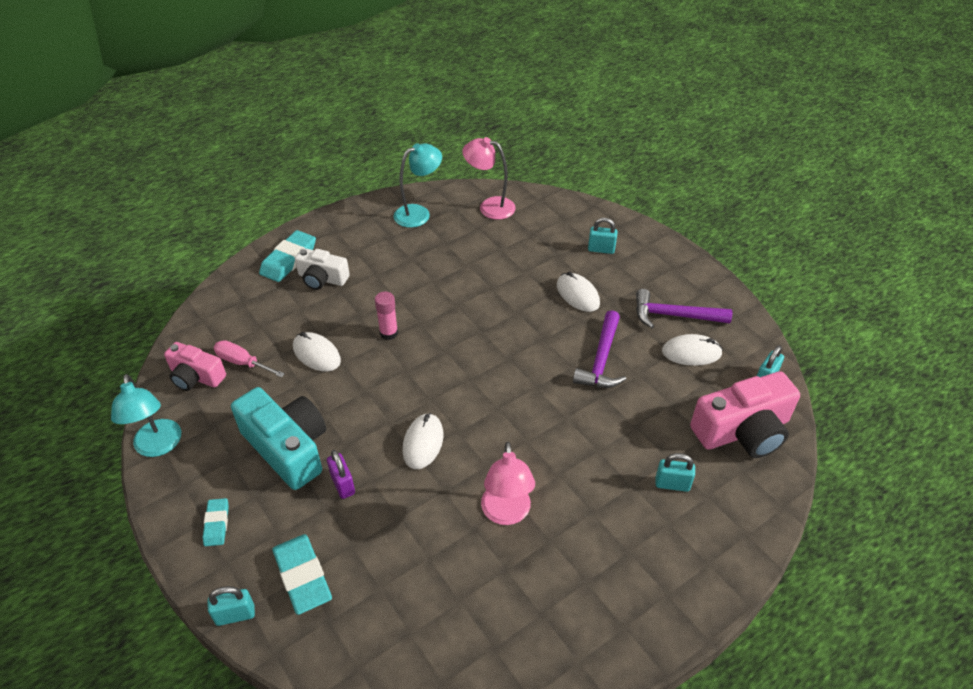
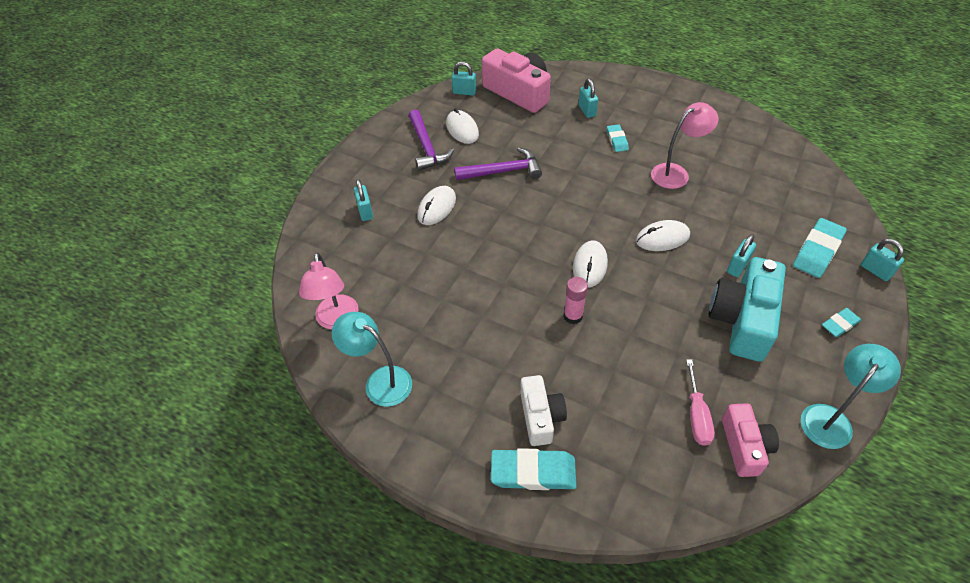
camera: 115 degrees left, 5 degrees up
white mouse [293,332,341,372] -> white mouse moved to [573,241,608,287]
purple padlock [327,450,355,499] -> turquoise padlock [727,234,756,277]
none -> turquoise eraser [607,124,629,152]

